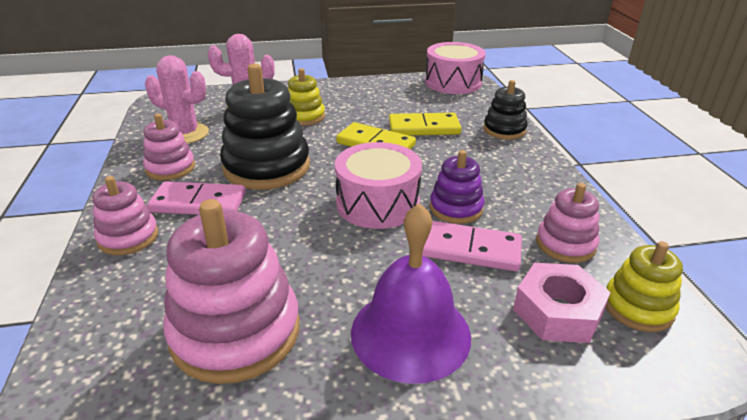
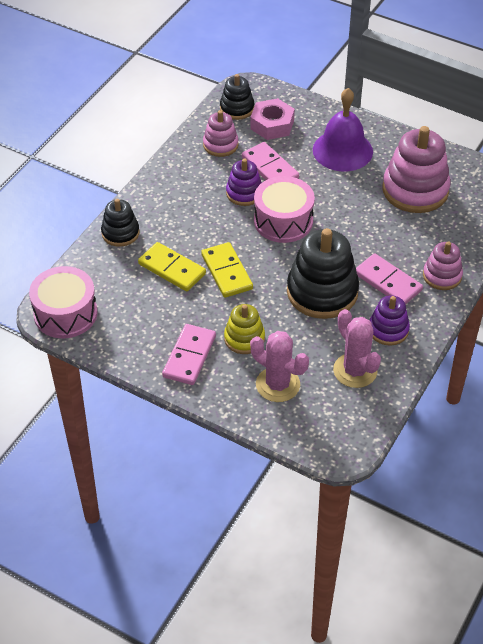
camera: 140 degrees left, 15 degrees up
pink stacking toy [143,114,195,180] -> purple stacking toy [369,295,410,346]
yellow stacking toy [606,241,683,332] -> black stacking toy [220,74,254,120]
none -> pink domino [162,324,216,385]

